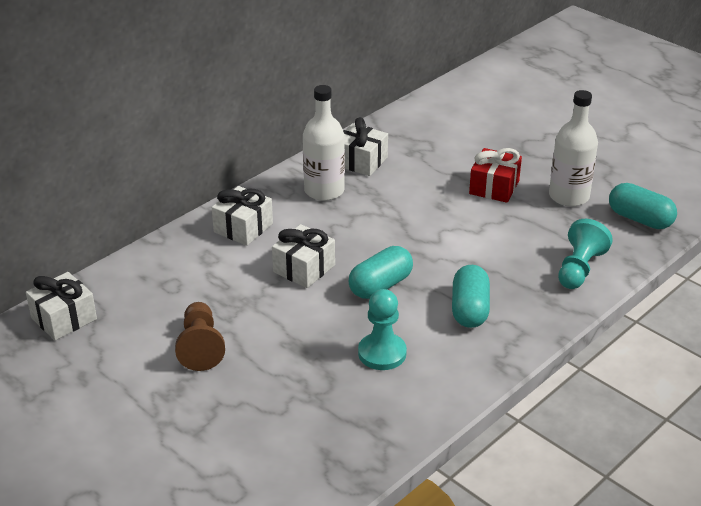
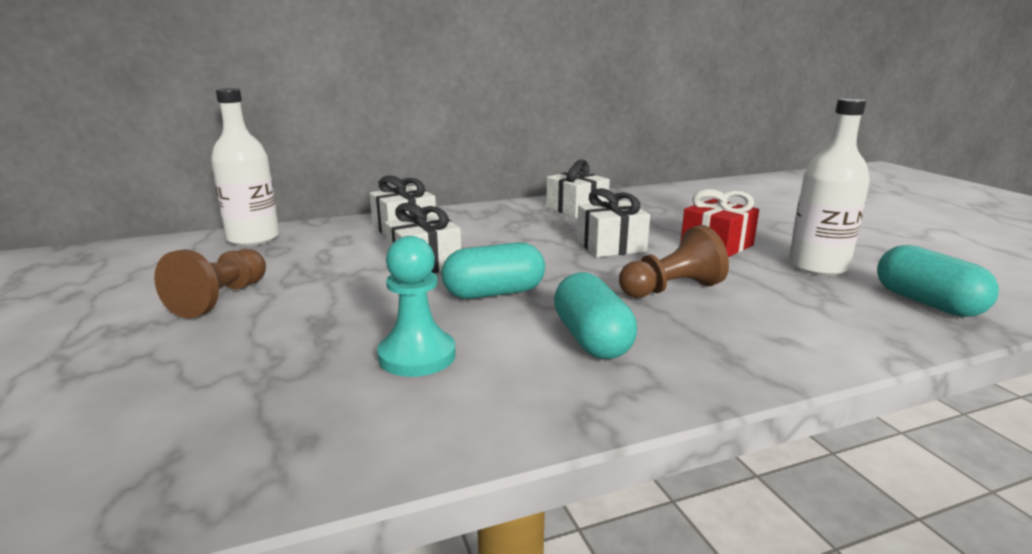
camera: 25 degrees right, 15 degrees down
white gift [26,272,97,340] -> white gift moved to [577,188,650,257]
white bottle [303,85,345,201] -> white bottle moved to [211,88,280,246]
turquoise capsule [452,265,490,328] -> turquoise capsule turned 45 degrees counterclockwise [554,272,637,359]
turquoise pawn [558,219,613,289] -> none
none -> brown pawn [619,225,729,298]

